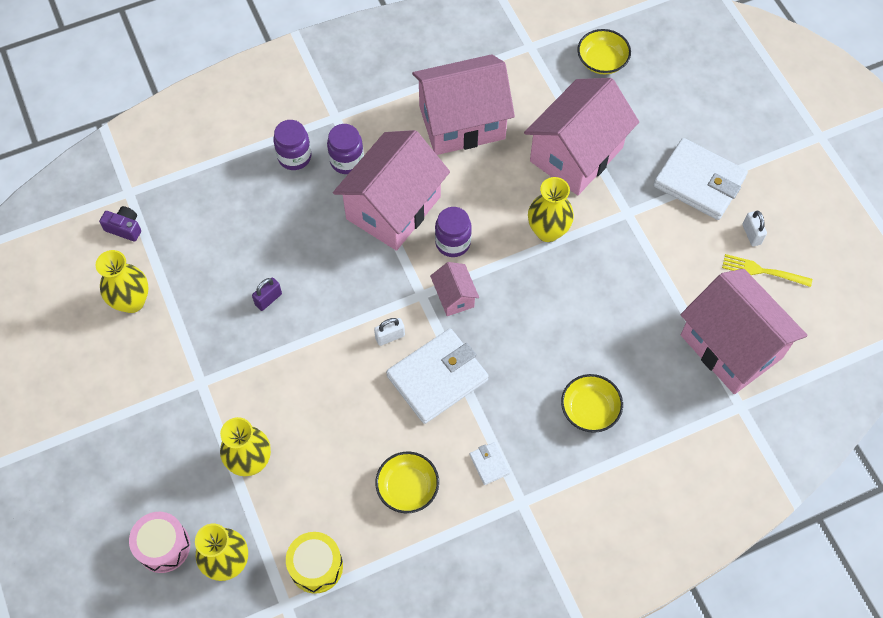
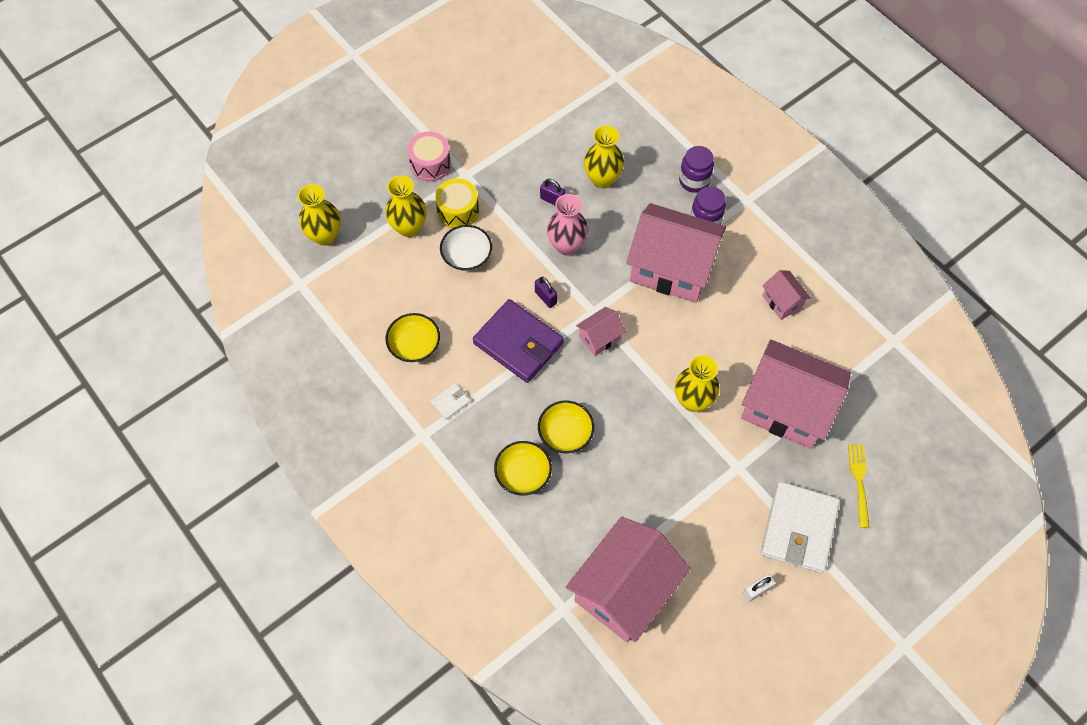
camera: 75 degrees right, 0 degrees up
yellow vase [96,250,149,313] -> yellow vase moved to [584,125,624,188]
purple camera [99,206,141,242] -> none
pink drum [129,512,190,573] -> pink drum moved to [407,131,451,181]
yellow drum [286,532,343,594] -> yellow drum moved to [435,178,479,228]
white padlock [374,318,405,346] -> purple padlock [535,277,557,308]
white wallet [386,328,489,424] -> purple wallet [473,299,564,383]
pink house [412,54,515,155] -> pink house [762,270,811,320], size x0.45
purple jar [435,207,472,257] -> none
yellow bowl [577,29,631,74] -> yellow bowl moved to [538,400,594,453]
yellow fork [722,254,812,287] -> yellow fork moved to [848,444,869,528]
none -> white bowl [440,225,492,271]
none -> pink vase [547,194,588,255]

